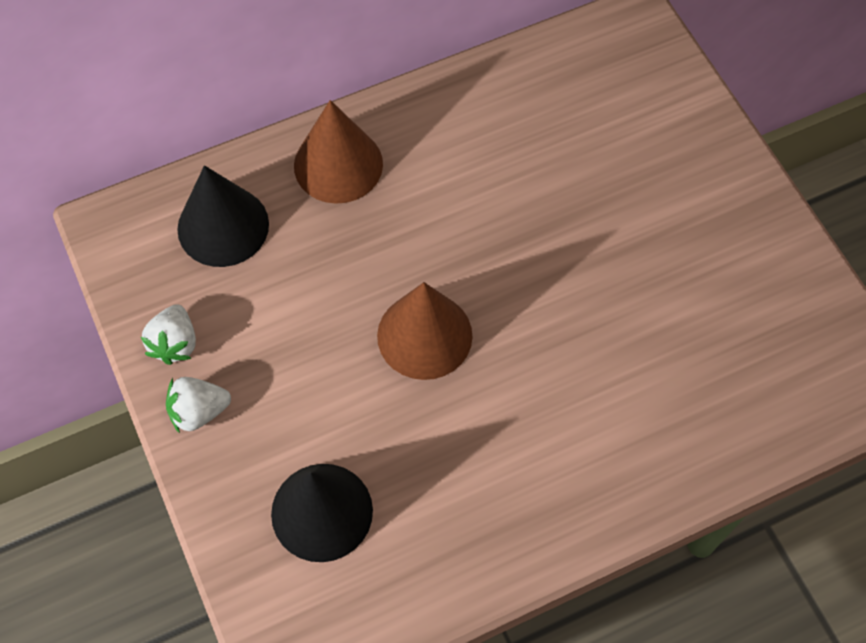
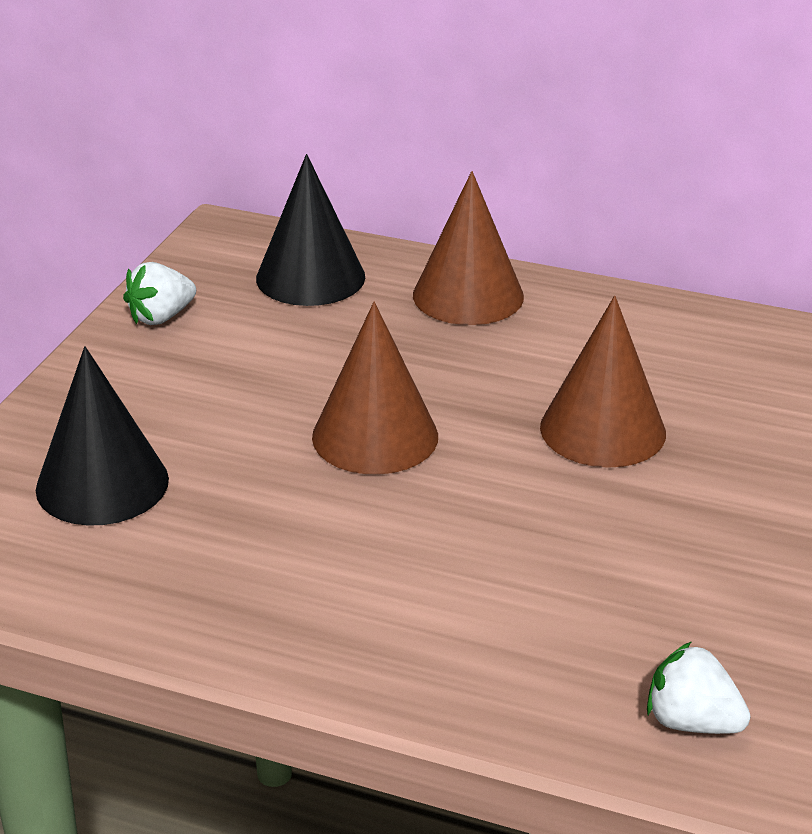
camera: 45 degrees right, 30 degrees down
white strawberry [166,377,231,433] -> white strawberry moved to [647,641,750,734]
none -> brown cone [540,296,666,468]

